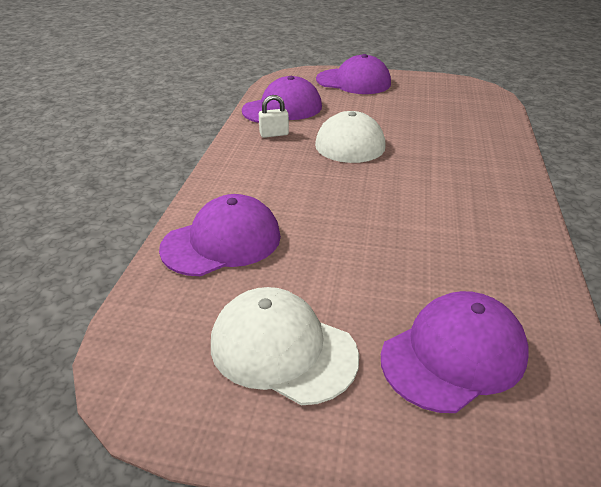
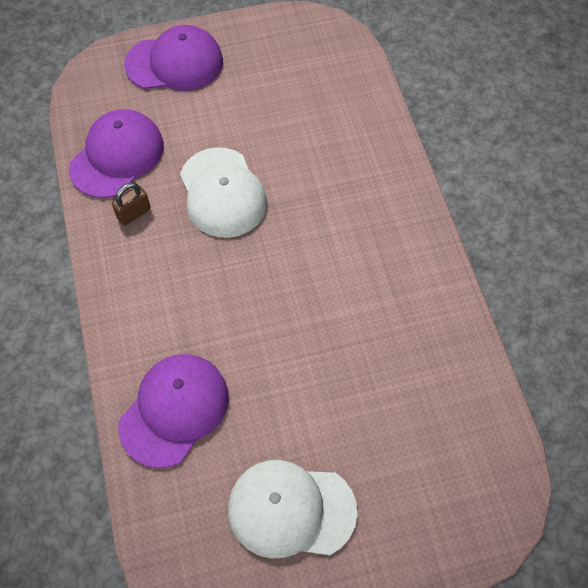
camera: 25 degrees left, 25 degrees up
white padlock [259,95,289,138] -> brown padlock [112,182,151,226]
purple cap [381,291,528,413] -> none

